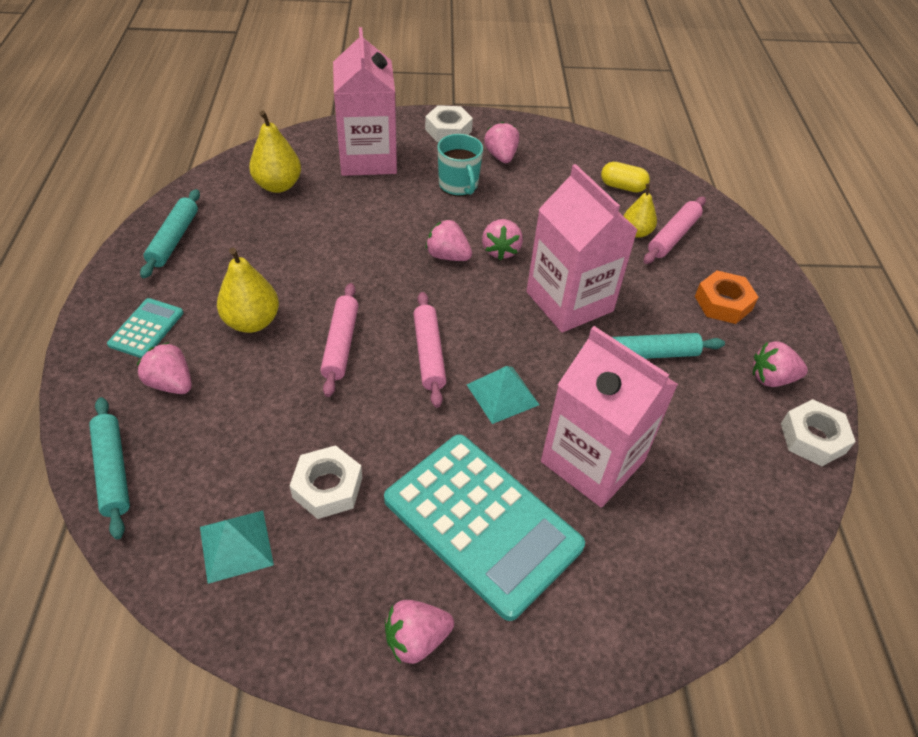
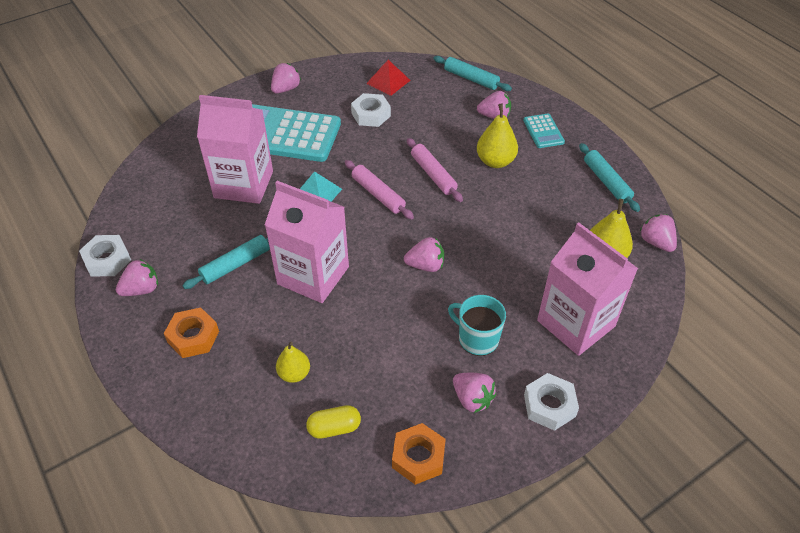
camera: 150 degrees right, 0 degrees up
turquoise pyramid [200,510,274,584] -> red pyramid [366,60,411,96]
pink strawberry [482,219,523,260] -> pink strawberry moved to [640,214,677,252]
pink rolling pin [644,197,706,264] -> none
none -> orange nut [392,423,446,485]

